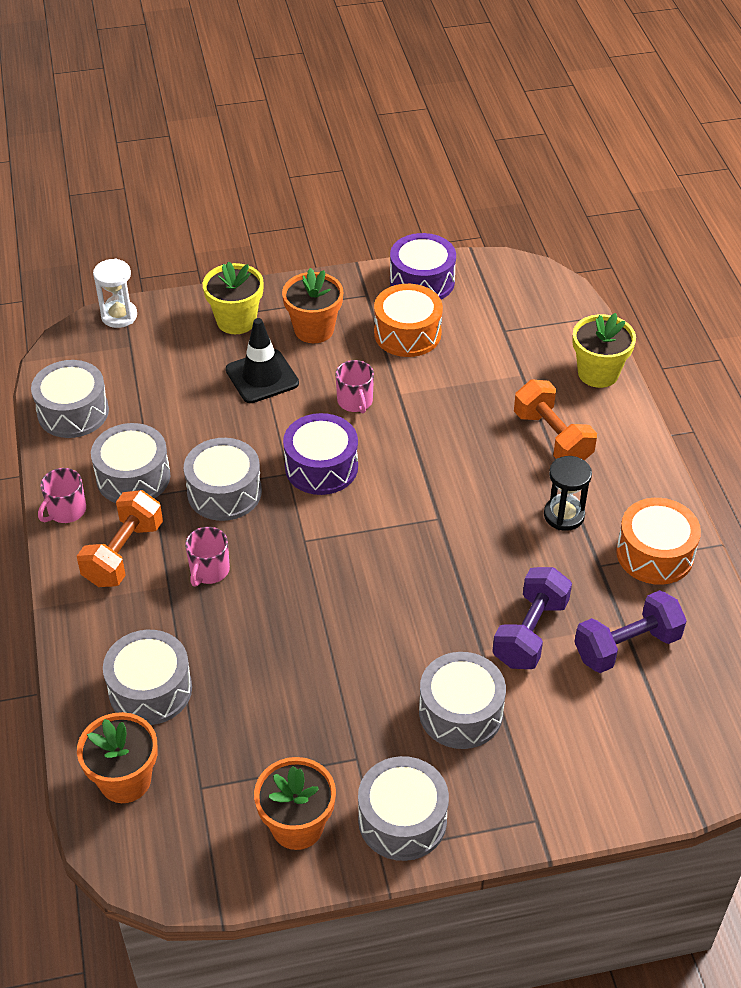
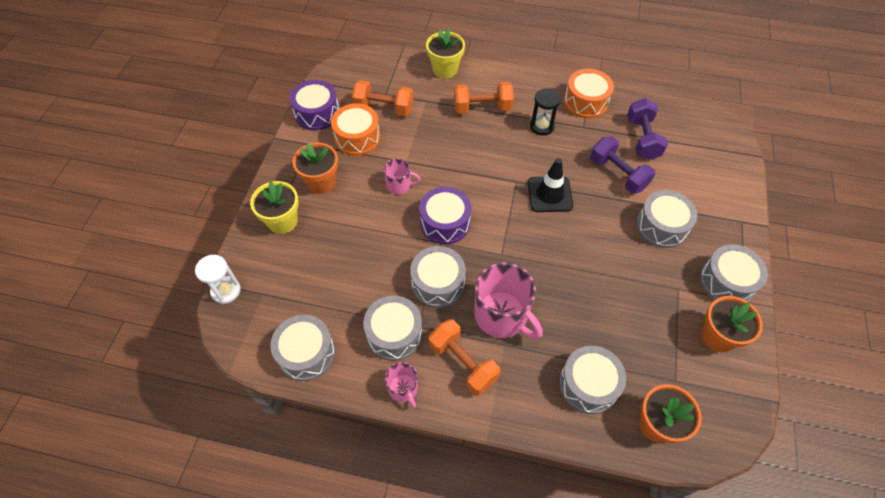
camera: 65 degrees left, 10 degrees up
pink mug [185,527,230,586] -> pink mug [474,262,543,339], size x1.90
black traffic cone [226,318,299,403] -> black traffic cone moved to [528,158,573,212]
none -> orange dumbbell [352,80,413,117]

